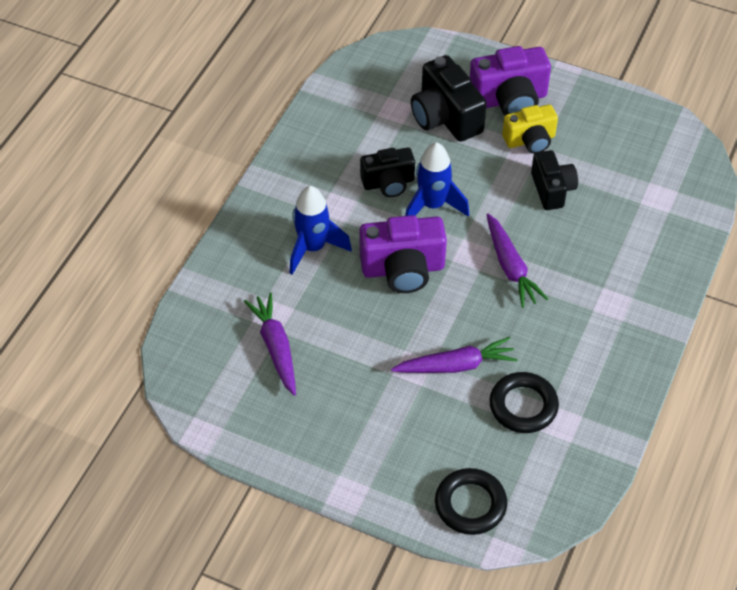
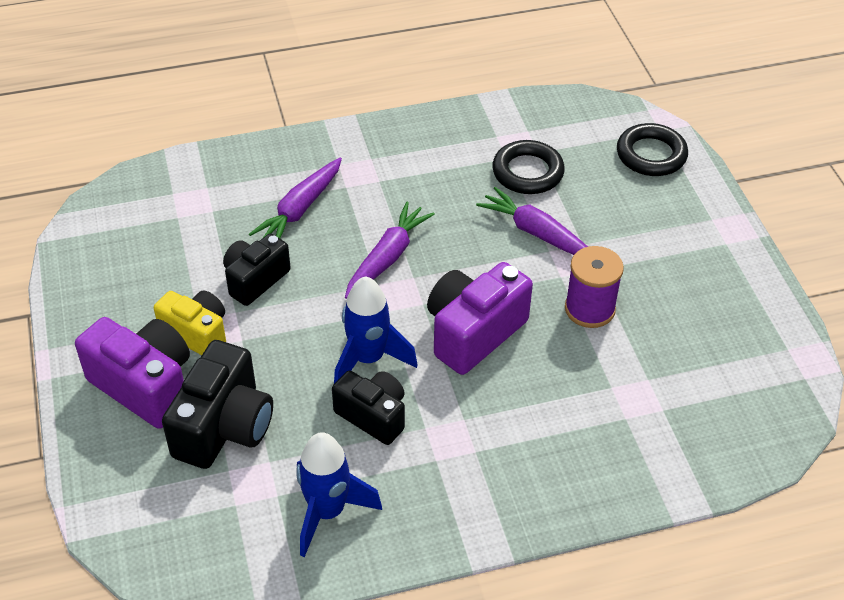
camera: 130 degrees left, 5 degrees down
purple carrot [244,293,296,396] -> purple carrot moved to [249,158,342,238]
blue rocket [290,186,352,275] -> blue rocket moved to [296,432,382,557]
purple camera [360,215,447,293] -> purple camera turned 90 degrees counterclockwise [427,262,533,375]
none -> purple spool [565,246,624,328]

